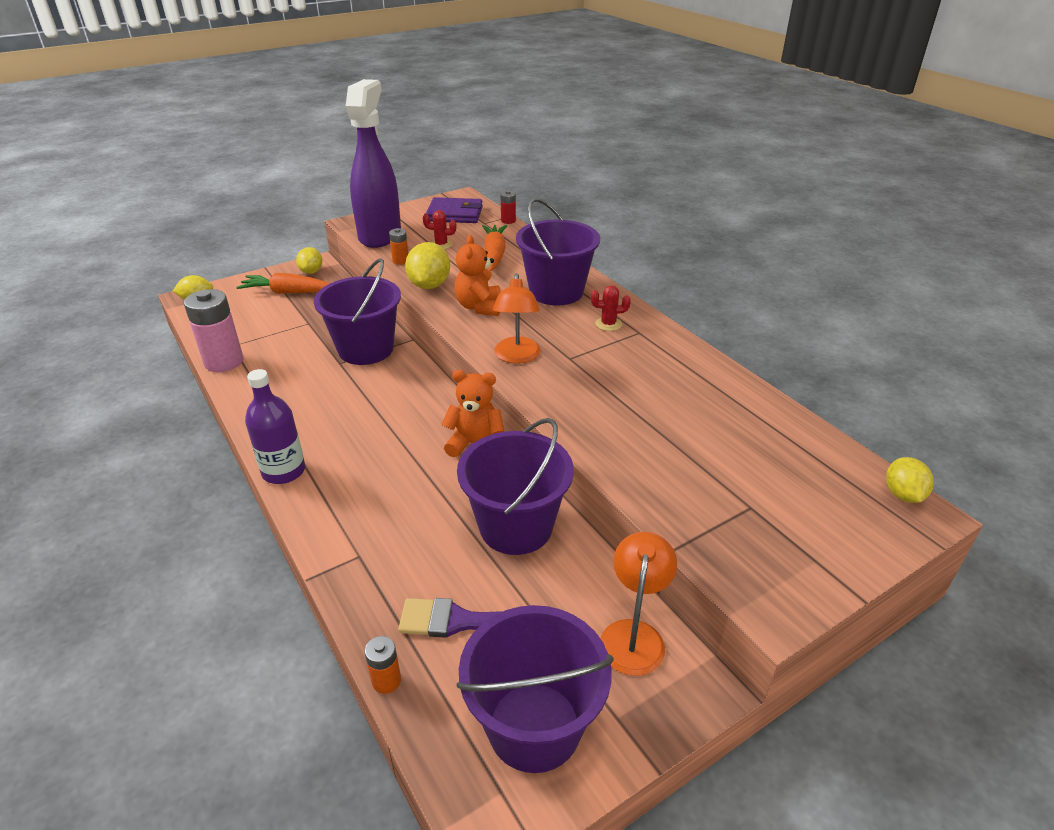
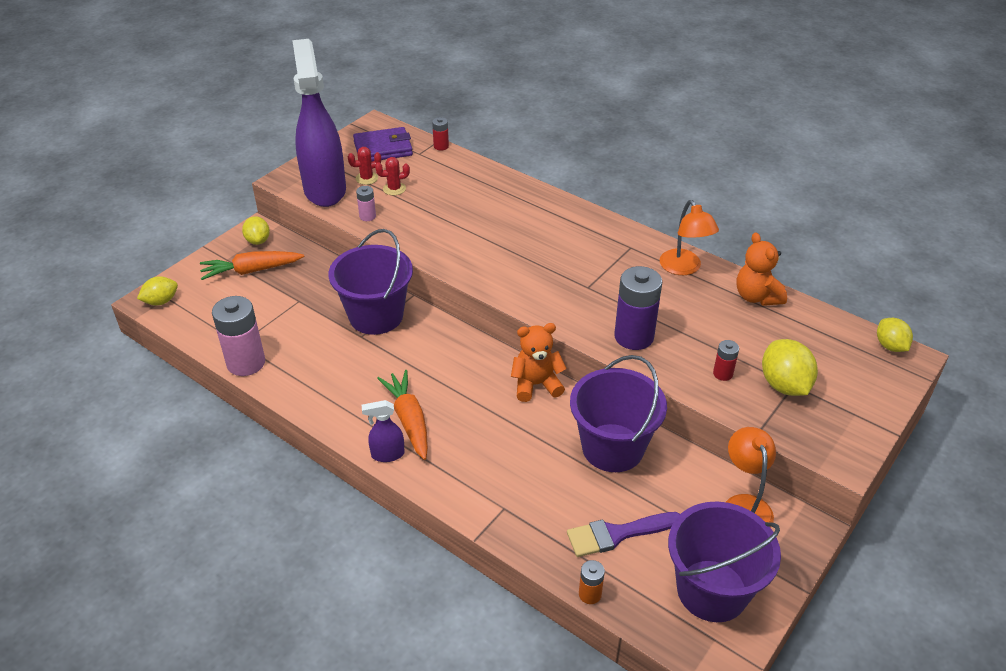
camera: 20 degrees left, 5 degrees up
purple bottle [245,369,305,484] -> purple spray bottle [362,400,405,462]
orange battery [389,228,408,265] -> pink battery [356,186,376,221]
yellow lemon [405,242,450,289] -> yellow lemon moved to [762,339,818,396]
orange teddy bear [454,235,501,316] -> orange teddy bear moved to [736,232,787,306]
orange carrot [482,225,507,271] -> orange carrot moved to [377,370,428,460]
orange lamp [493,273,541,364] -> orange lamp moved to [660,200,719,275]
purple bucket [516,198,600,306] -> none
red cactus [591,285,631,331] -> red cactus moved to [348,147,381,185]
none -> purple battery [614,266,662,350]
none -> red battery [713,340,739,381]

